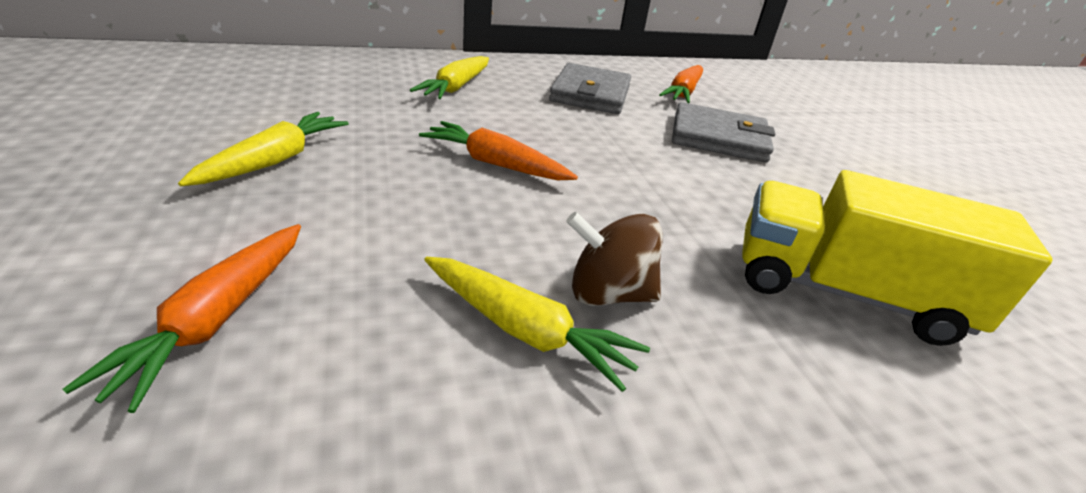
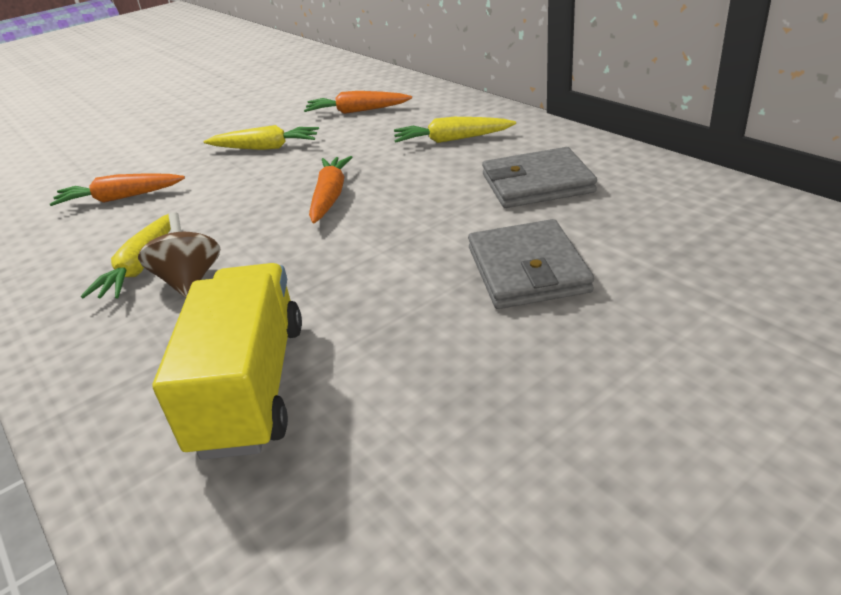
camera: 75 degrees right, 0 degrees up
orange carrot [659,65,703,103] -> orange carrot moved to [304,91,412,114]

